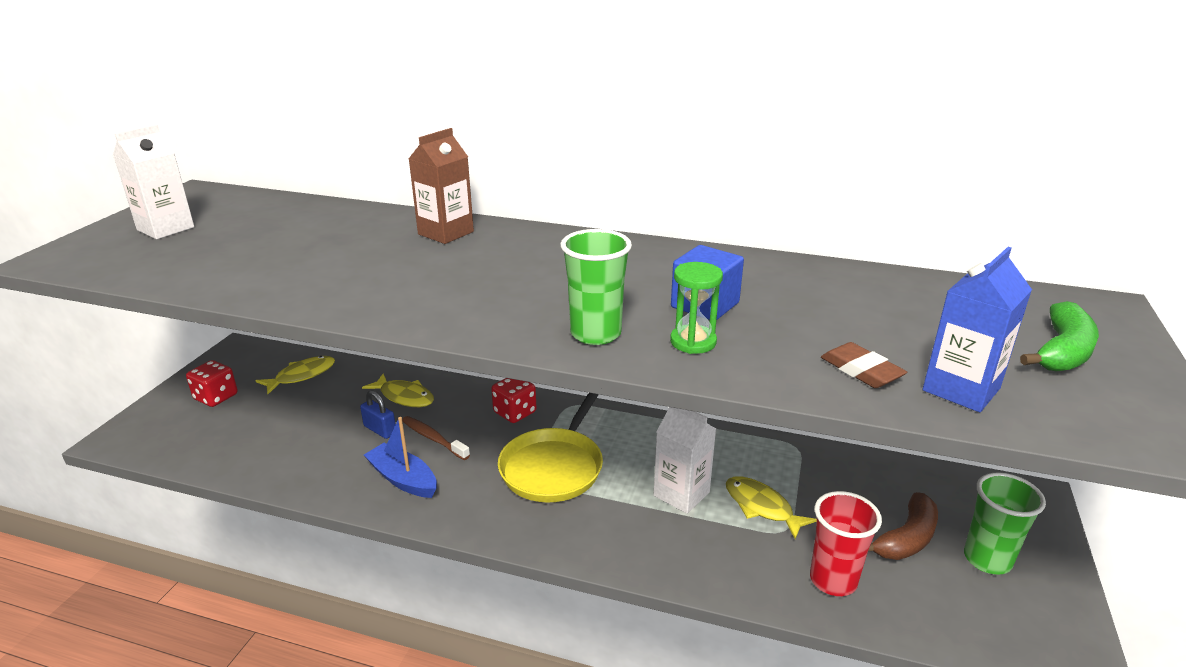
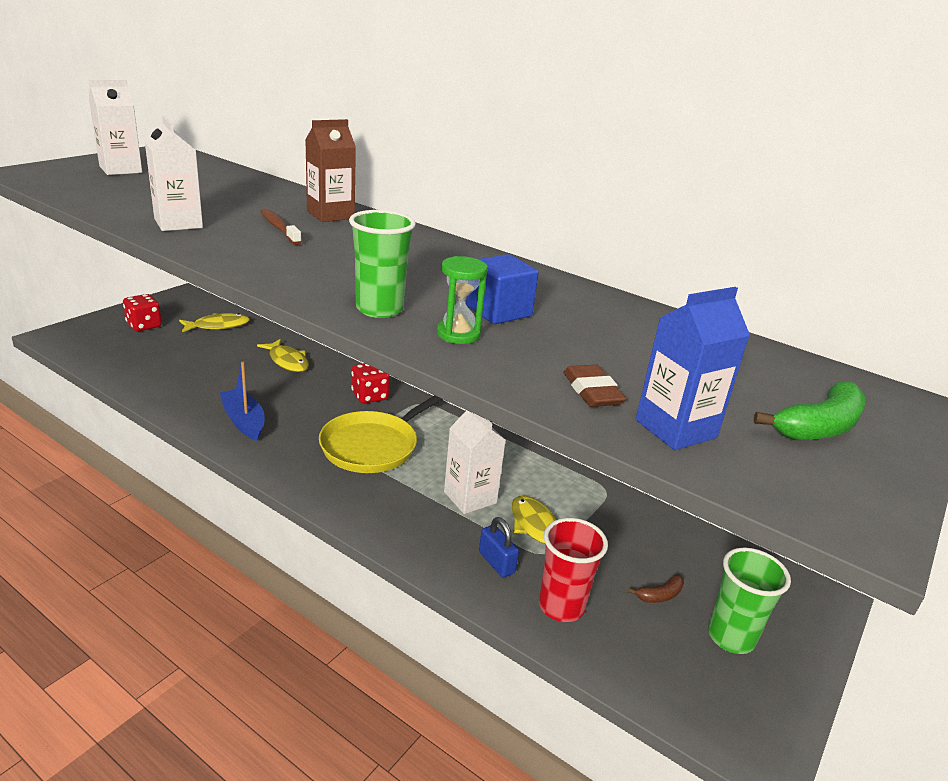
camera: 15 degrees right, 0 degrees up
blue padlock [360,390,396,439] -> blue padlock moved to [479,517,519,578]
brown toothbrush [402,416,470,460] -> brown toothbrush moved to [260,208,302,245]
brown banana [868,492,938,560] -> brown banana [628,574,684,603], size x0.54
none -> white carton [145,115,203,231]

